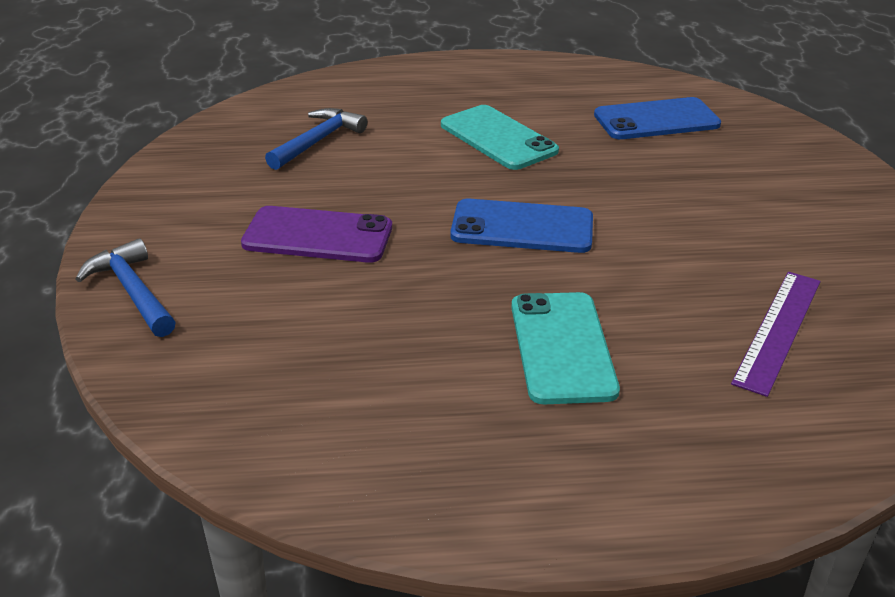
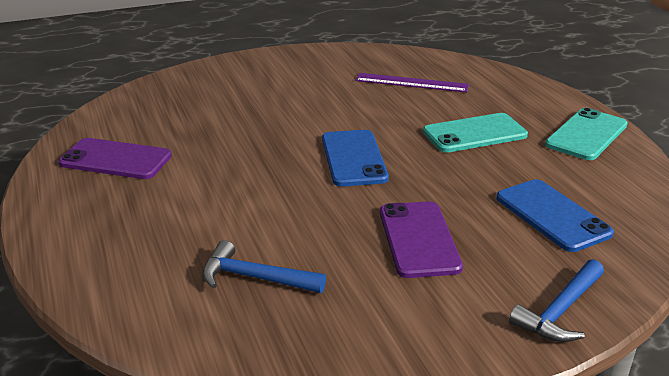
camera: 105 degrees left, 5 degrees down
turquoise phone [441,105,559,170] -> turquoise phone moved to [545,108,628,160]
blue phone [594,97,721,139] -> blue phone moved to [496,179,614,252]
none -> purple phone [59,138,172,179]

